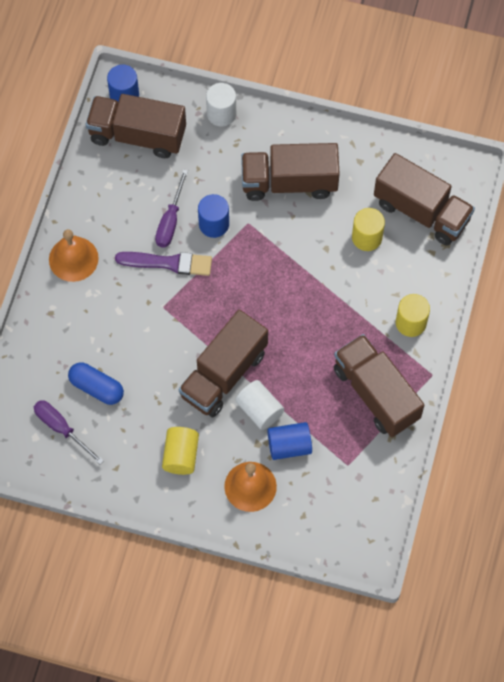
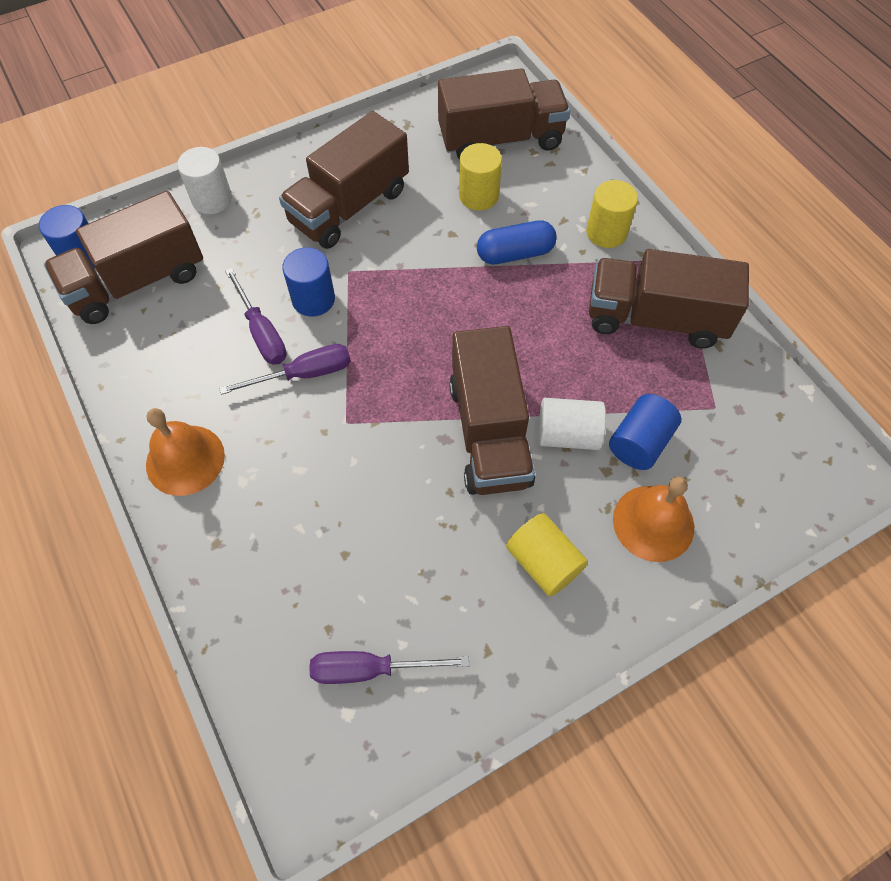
camera: 45 degrees left, 5 degrees down
blue capsule [68,362,124,405] -> blue capsule moved to [477,220,557,264]
purple brush [115,252,212,276] -> purple screwdriver [219,344,351,395]

